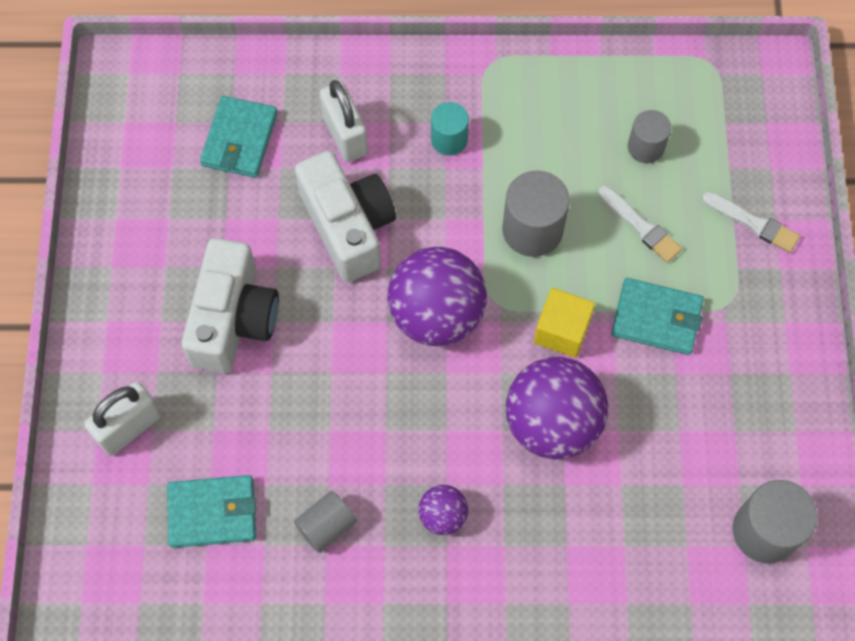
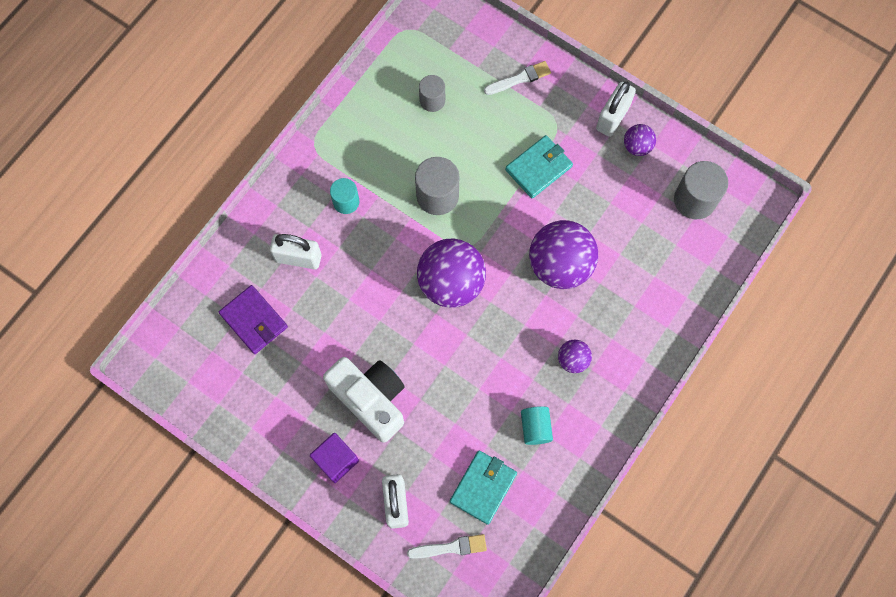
camera: 55 degrees left, 5 degrees up
turquoise wallet [200,96,278,178] -> purple wallet [219,285,288,354]
grey cylinder [294,491,357,553] -> turquoise cylinder [521,406,553,445]
white camera [295,151,396,282] -> none
yellow cube [534,288,595,358] -> none
white brush [598,186,682,263] -> white brush moved to [407,534,487,559]
none -> purple cube [310,433,359,483]
none -> white padlock [596,82,636,137]
none -> purple ball [624,124,656,156]

